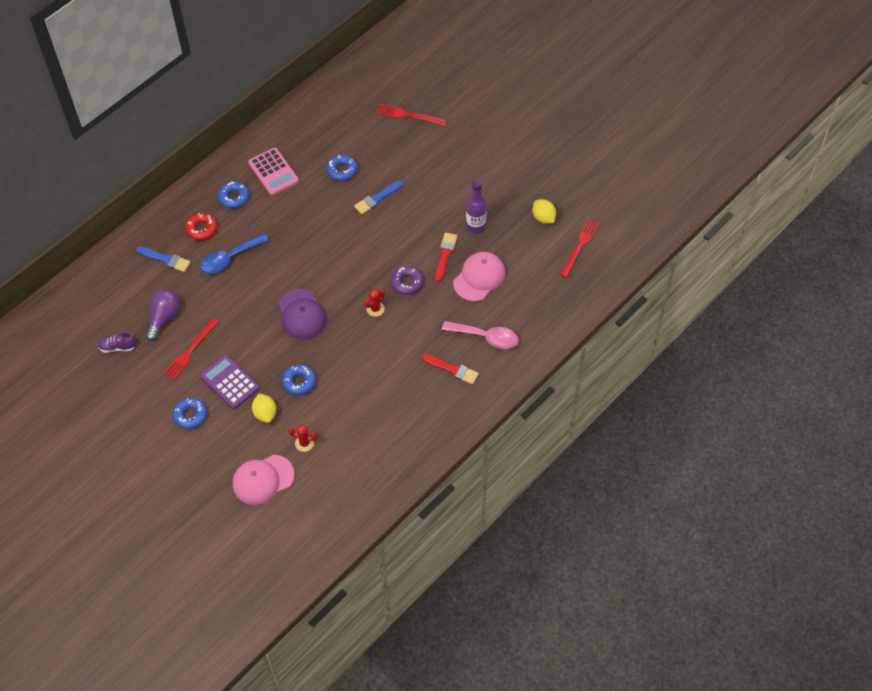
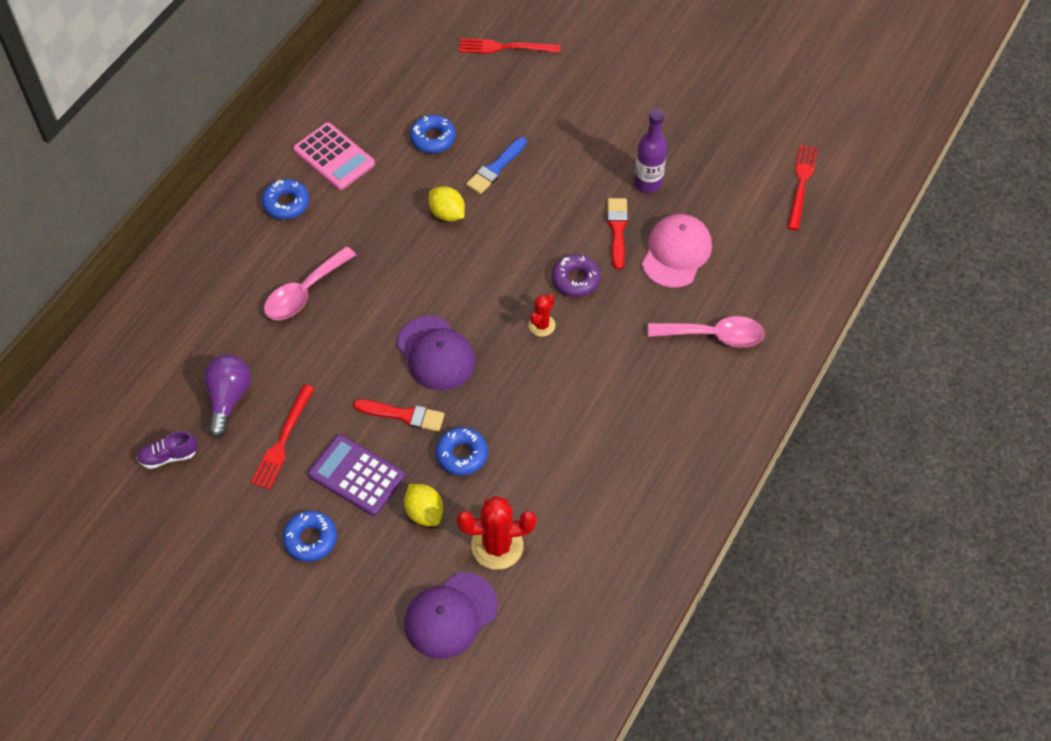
camera: 15 degrees left, 0 degrees up
blue brush [136,246,190,272] -> none
red donut [185,213,217,241] -> none
blue spoon [200,233,269,274] -> pink spoon [264,246,356,320]
pink cap [233,455,295,505] -> purple cap [405,572,498,659]
red cactus [288,425,317,452] -> red cactus [457,496,536,570], size x1.78
red brush [421,354,479,385] -> red brush moved to [353,399,445,432]
yellow lemon [533,199,556,224] -> yellow lemon moved to [429,186,465,221]

